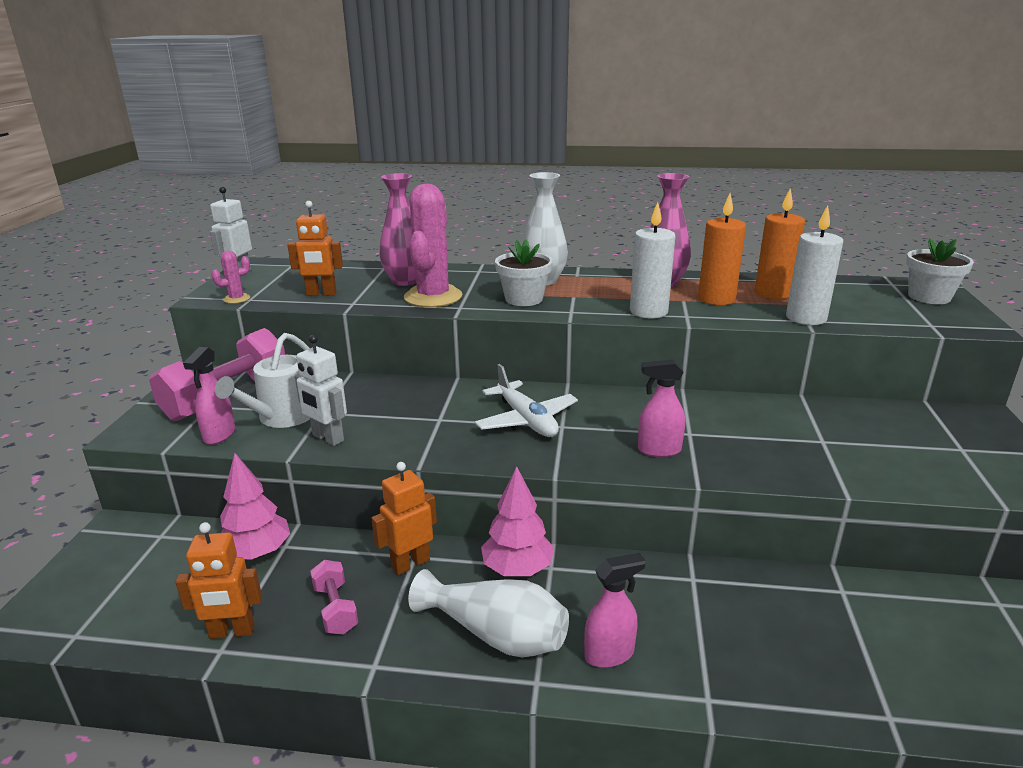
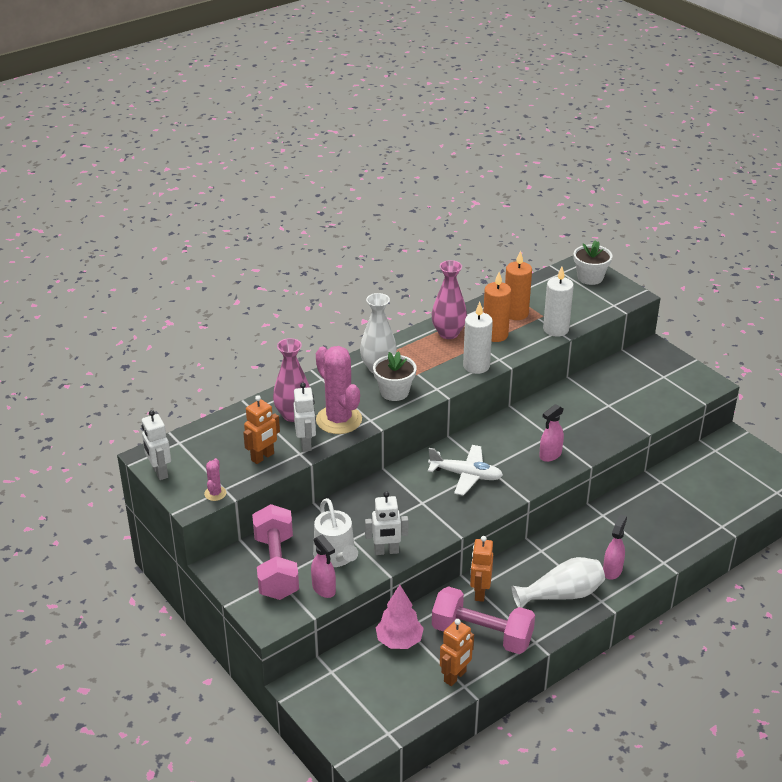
camera: 45 degrees left, 10 degrees up
pink dumbbell [310,560,358,634] -> pink dumbbell [432,586,535,654], size x2.03
pink tree [481,466,554,576] -> none
none -> white robot [293,383,316,452]

